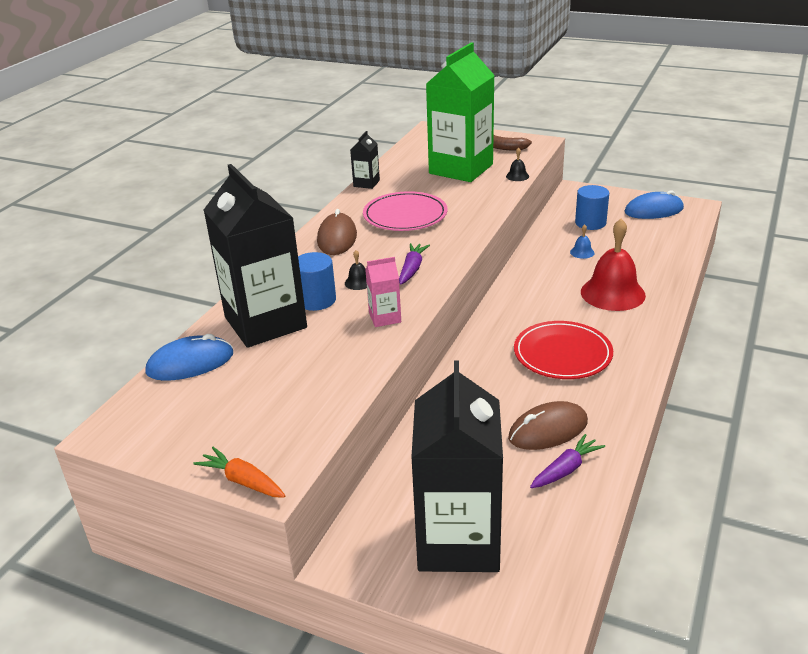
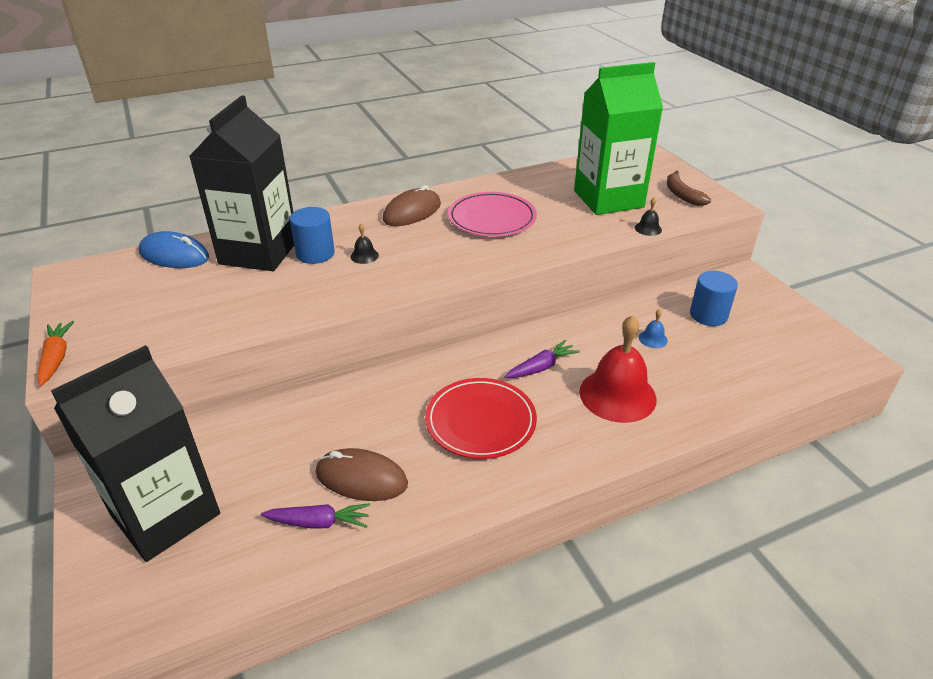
camera: 40 degrees right, 5 degrees up
black carton [350,131,380,189] -> none
pink carton [365,257,401,327] -> none
purple carrot [399,243,430,285] -> purple carrot moved to [505,340,580,378]
blue mouse [625,190,684,219] -> none

